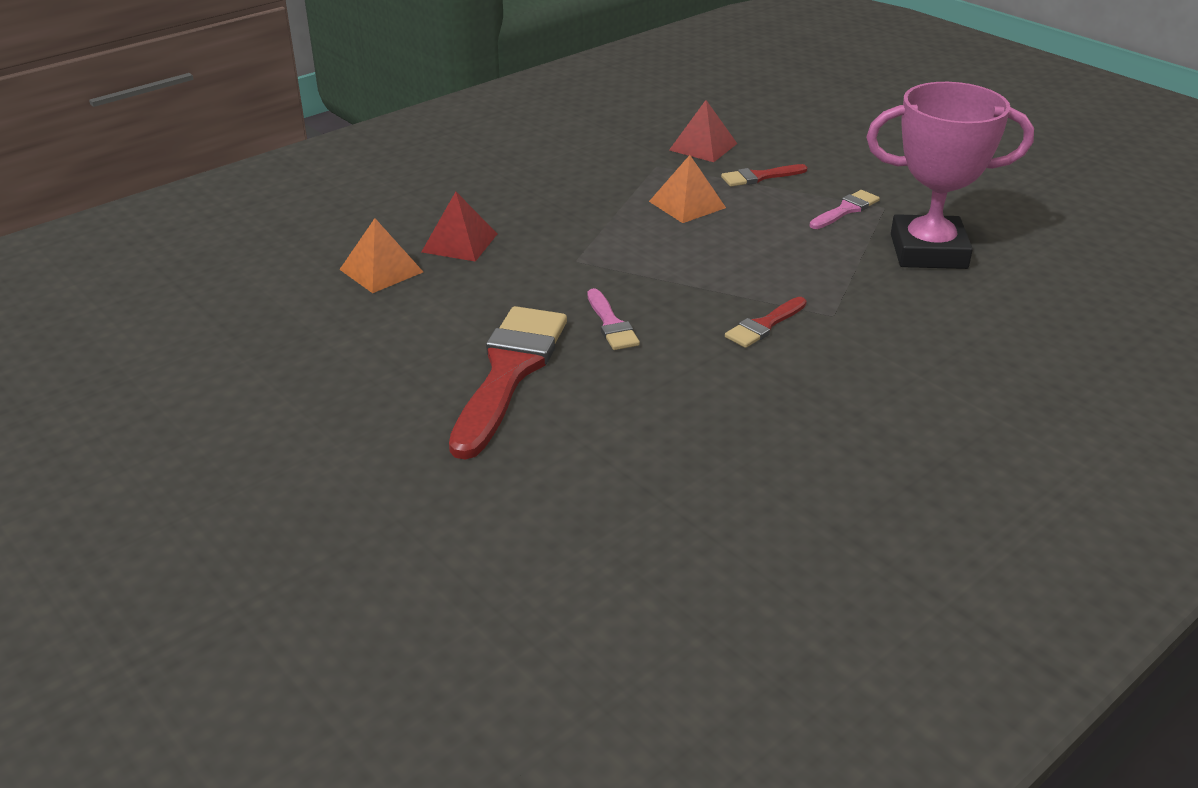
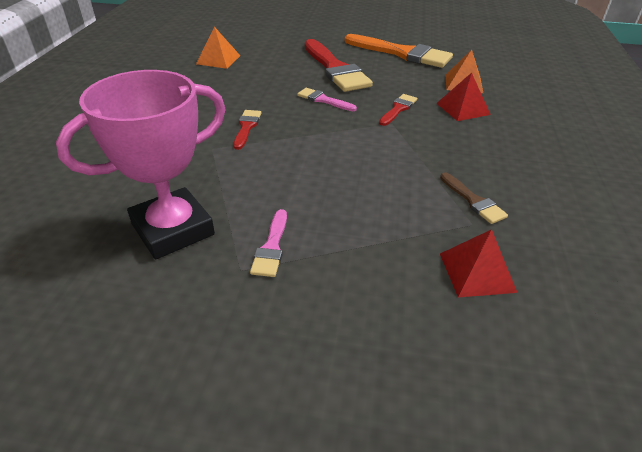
camera: 140 degrees right, 5 degrees up
orange pyramid [649,155,726,223] -> orange pyramid moved to [196,27,240,69]
red brush [721,164,808,187] -> red brush moved to [379,94,417,126]
none -> orange brush [344,34,453,68]
none -> brown brush [440,172,508,224]

